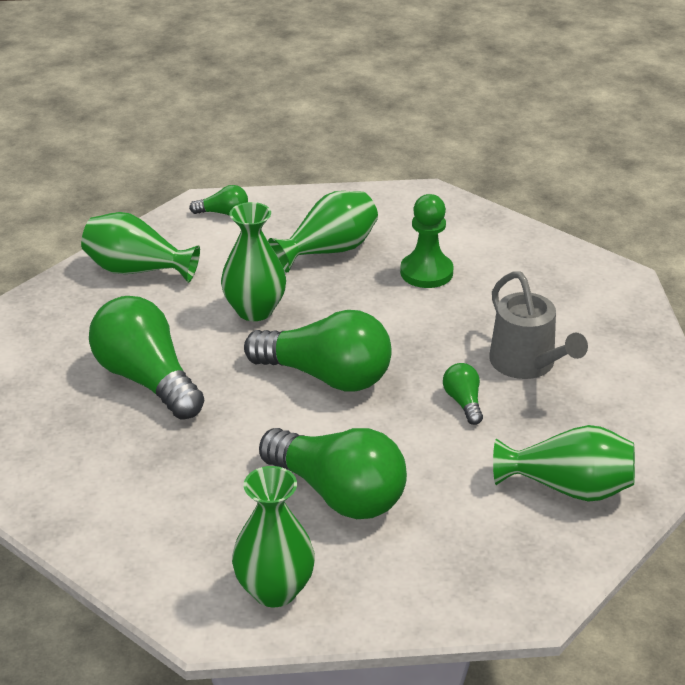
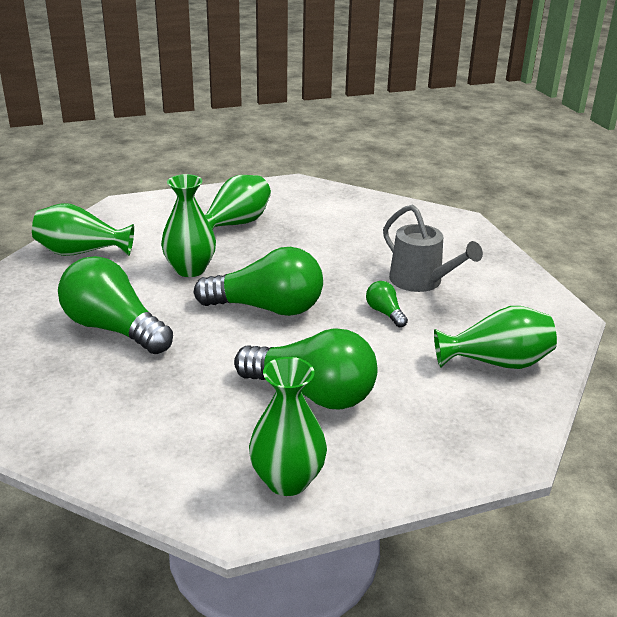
camera: 15 degrees left, 5 degrees down
green light bulb [189,185,248,216] -> none
green pawn [400,194,454,288] -> none

